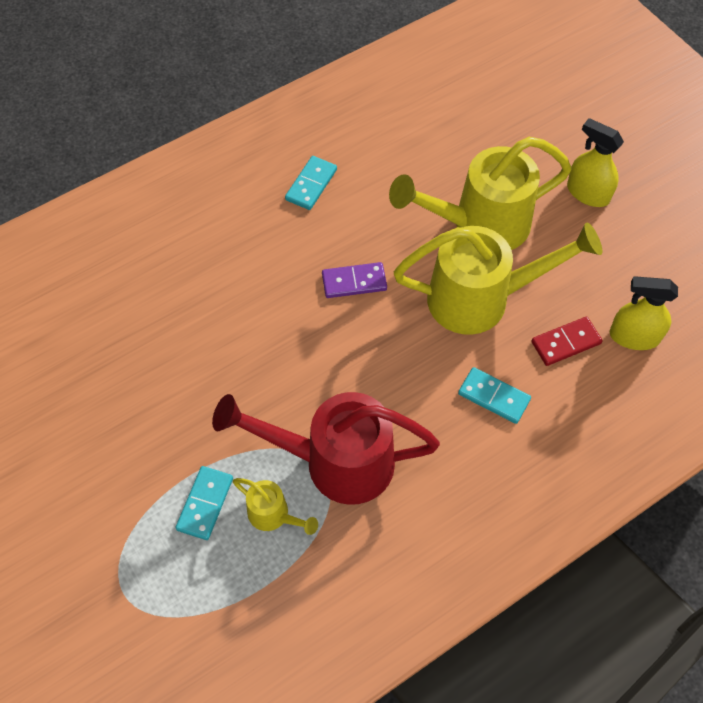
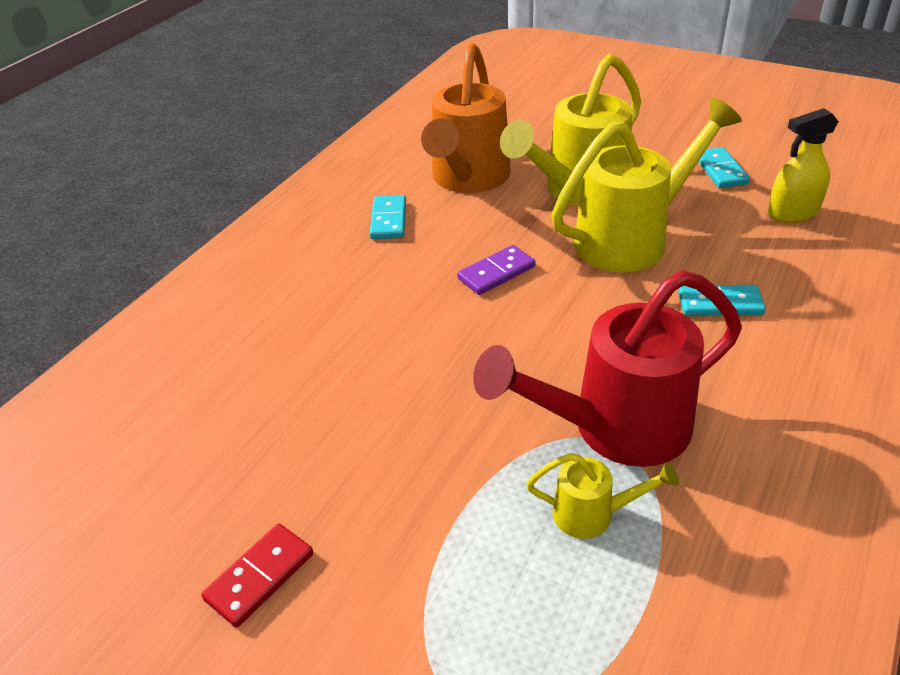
camera: 25 degrees left, 20 degrees down
turquoise domino [175,466,233,540] -> turquoise domino moved to [698,147,750,188]
red domino [531,316,602,366] -> red domino moved to [201,524,313,627]
yellow spray bottle [567,118,624,207] -> none
none -> orange watering can [421,43,511,193]

